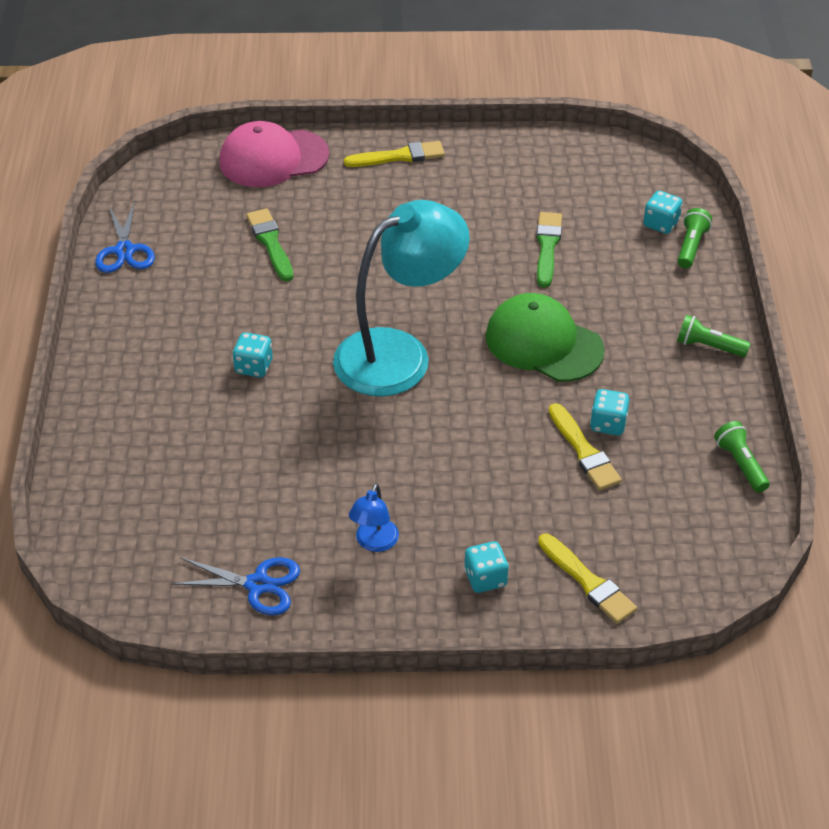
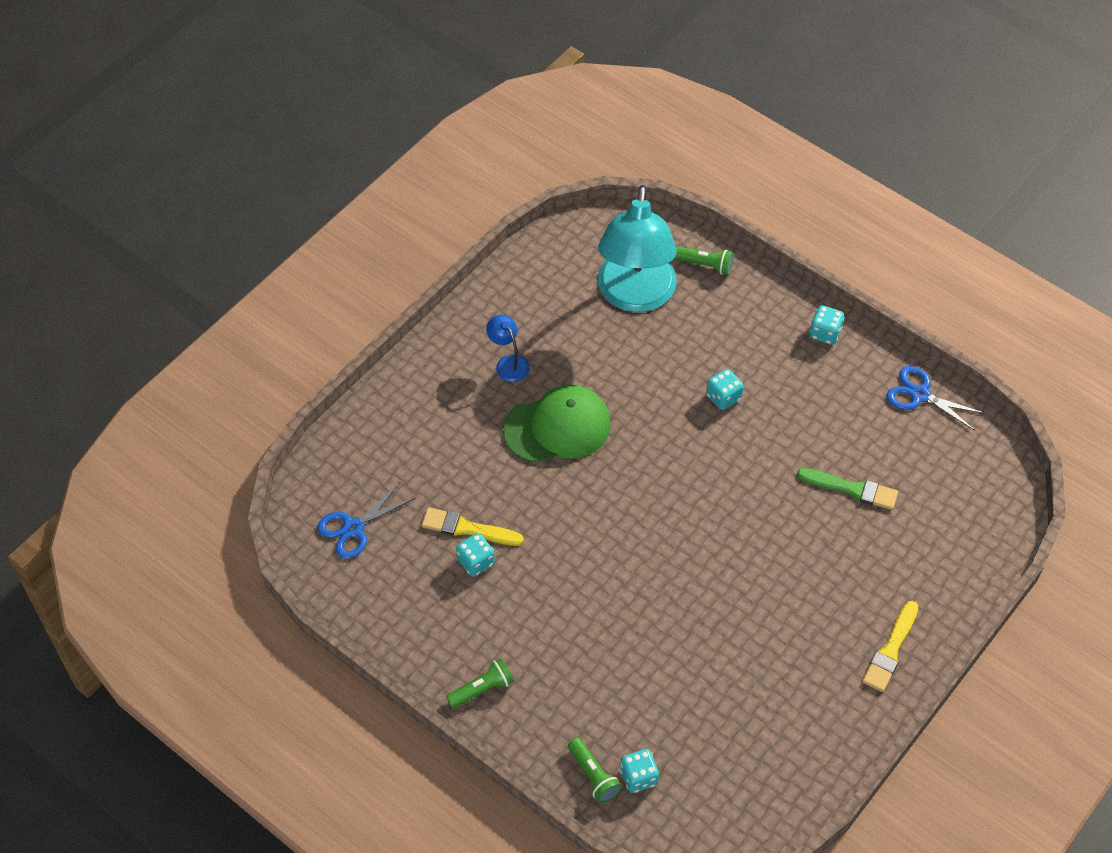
camera: 130 degrees right, 10 degrees up
blue scissors [171,557,300,615] -> blue scissors moved to [317,482,416,559]
pink cap [219,121,329,187] -> none
turquoise lamp [333,200,470,397] -> turquoise lamp moved to [598,185,677,312]
turquoise dice [464,541,509,593] -> turquoise dice moved to [809,305,844,345]
green cap [486,293,605,382] -> green cap moved to [503,385,611,462]
green brush [536,212,562,288] -> none
yellow brush [538,534,637,624] -> none
green flashlight [714,421,770,493] -> green flashlight moved to [674,246,734,275]

